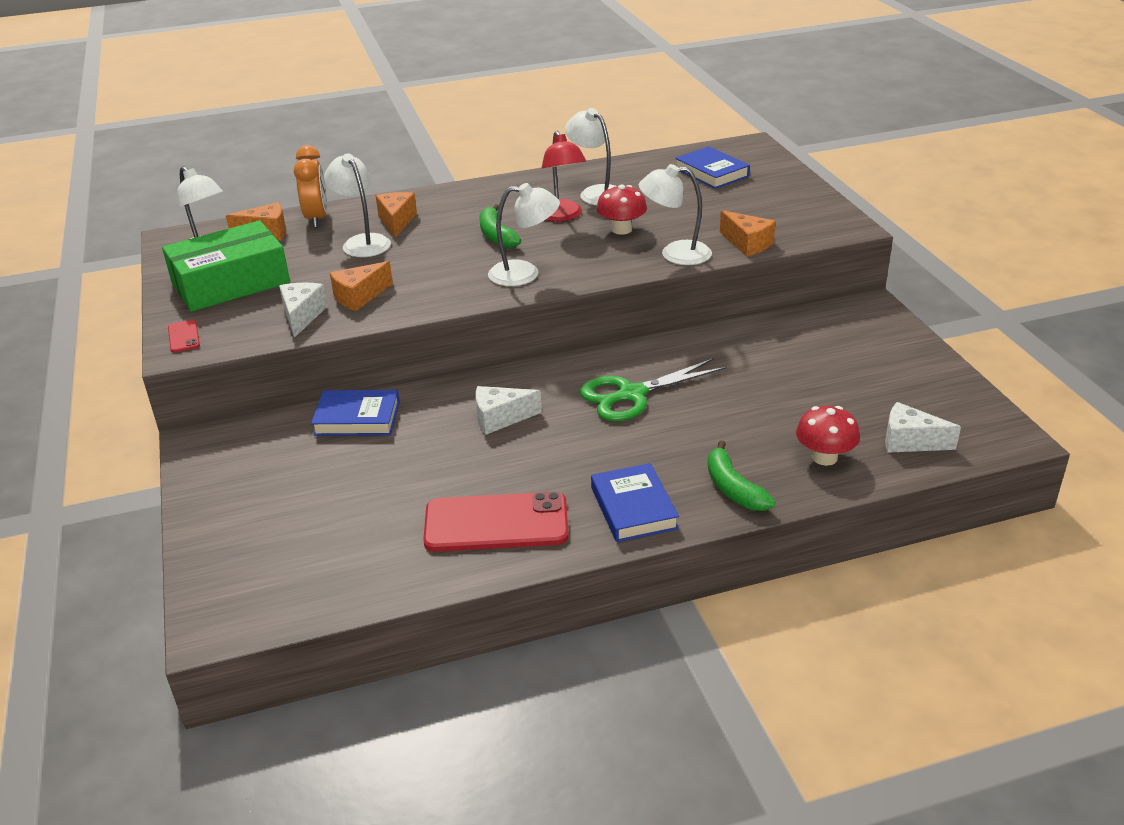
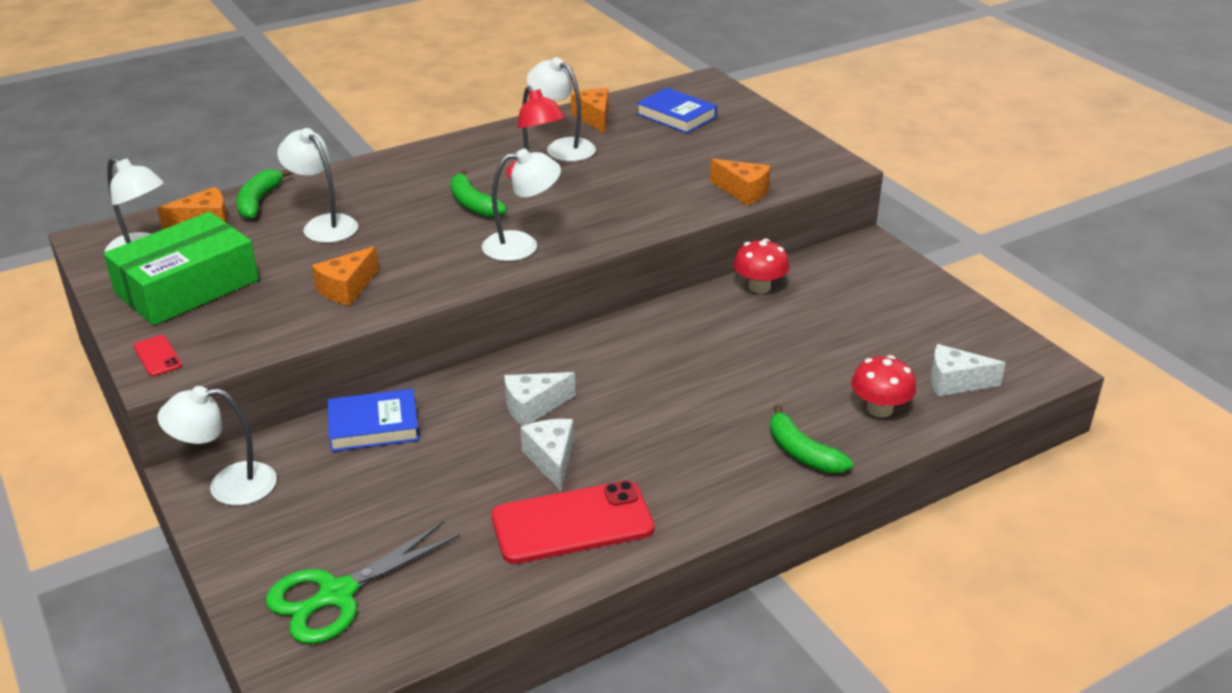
camera: 15 degrees left, 0 degrees up
white cheese [279,283,327,338] -> white cheese moved to [521,419,574,491]
orange clock [294,145,327,228] -> green banana [236,169,292,220]
orange cheese [376,192,417,238] -> orange cheese moved to [571,88,609,134]
green scissors [580,358,726,421] -> green scissors moved to [266,521,460,644]
blue book [591,463,679,542] -> none
red mushroom [596,184,647,235] -> red mushroom moved to [733,239,790,294]
white lamp [639,164,712,265] -> white lamp moved to [158,386,277,506]

